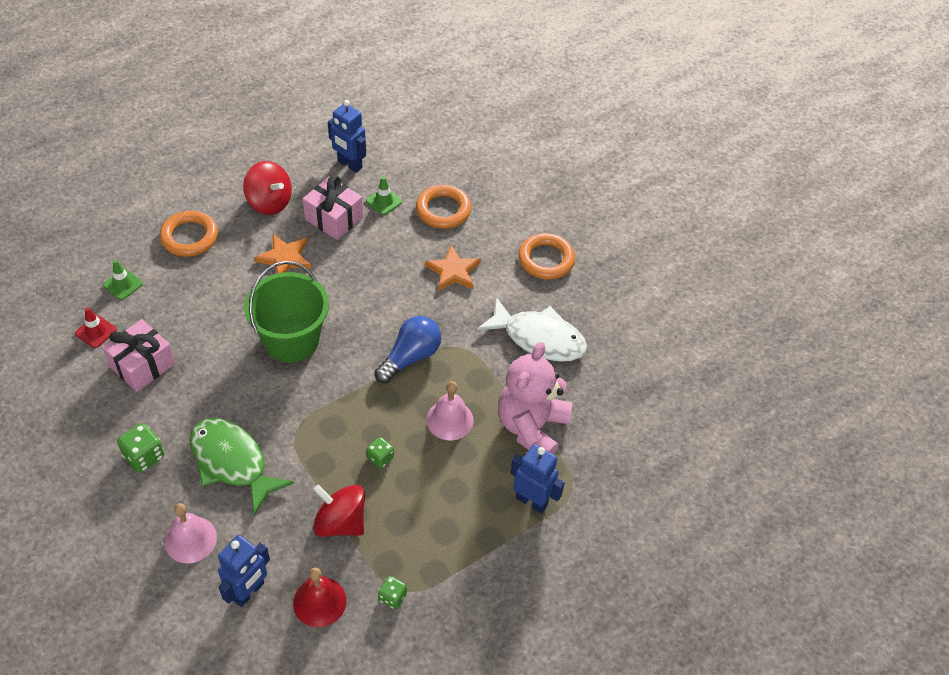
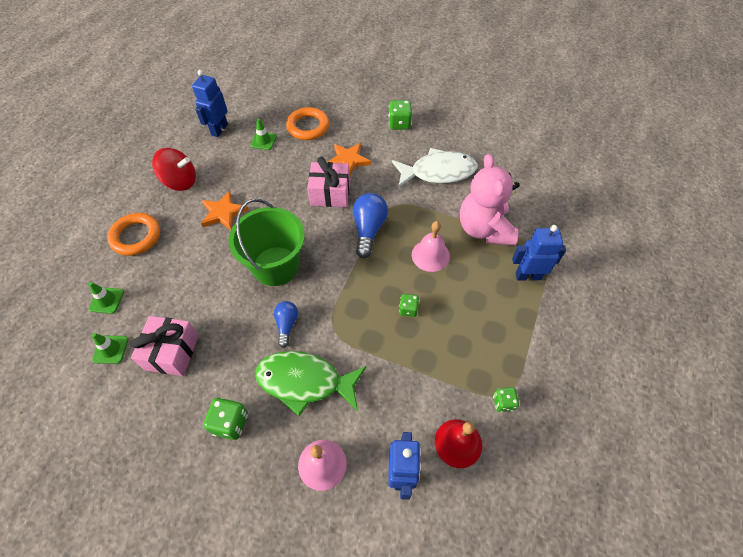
camera: 30 degrees left, 5 degrees up
red traffic cone [75,307,117,348] -> green traffic cone [91,333,128,364]
pink gift [303,175,363,240] -> pink gift moved to [307,157,350,207]
red spinning top [313,485,365,537] -> none
blue robot [328,100,366,173] -> blue robot turned 105 degrees clockwise [192,70,228,137]
orange ring [518,233,575,280] -> green dice [388,100,412,130]
none -> blue light bulb [274,301,298,348]

